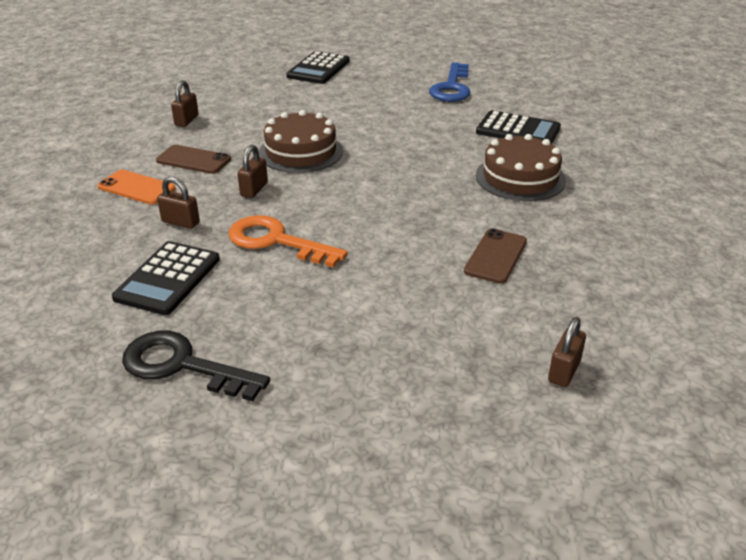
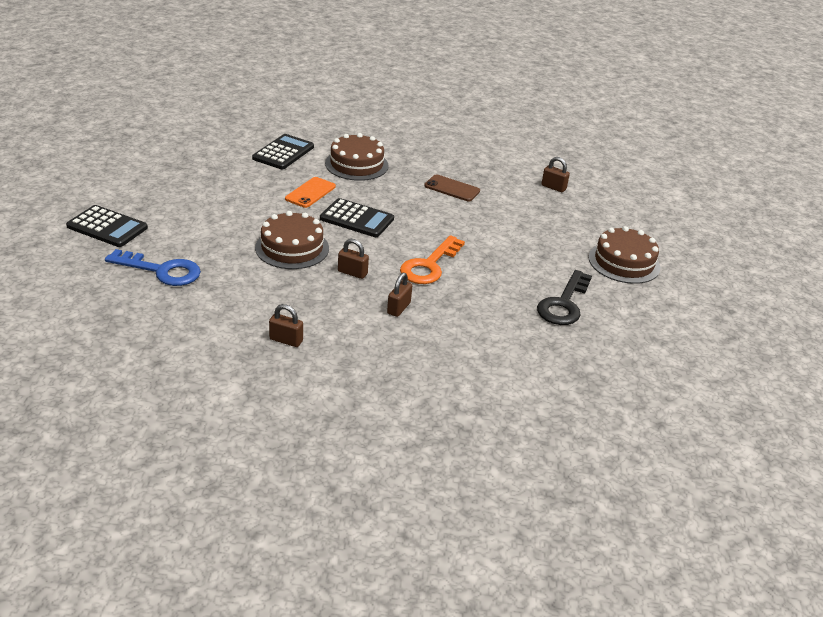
camera: 90 degrees left, 0 degrees up
orange phone [98,170,176,204] -> orange phone moved to [285,177,336,208]
black calculator [112,241,220,315] -> black calculator moved to [320,198,394,237]
brown phone [156,145,231,174] -> none
brown padlock [171,80,199,127] -> brown padlock moved to [269,304,303,347]
blue key [429,62,471,102] -> blue key moved to [105,249,201,286]
none -> brown cake [588,226,660,284]

